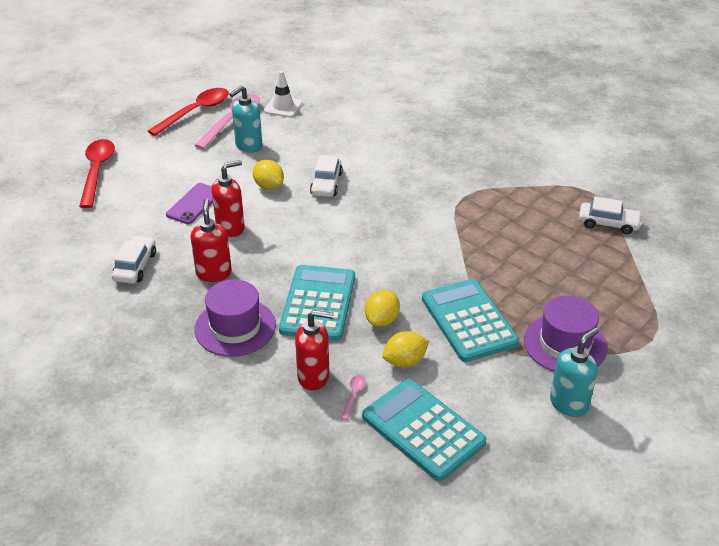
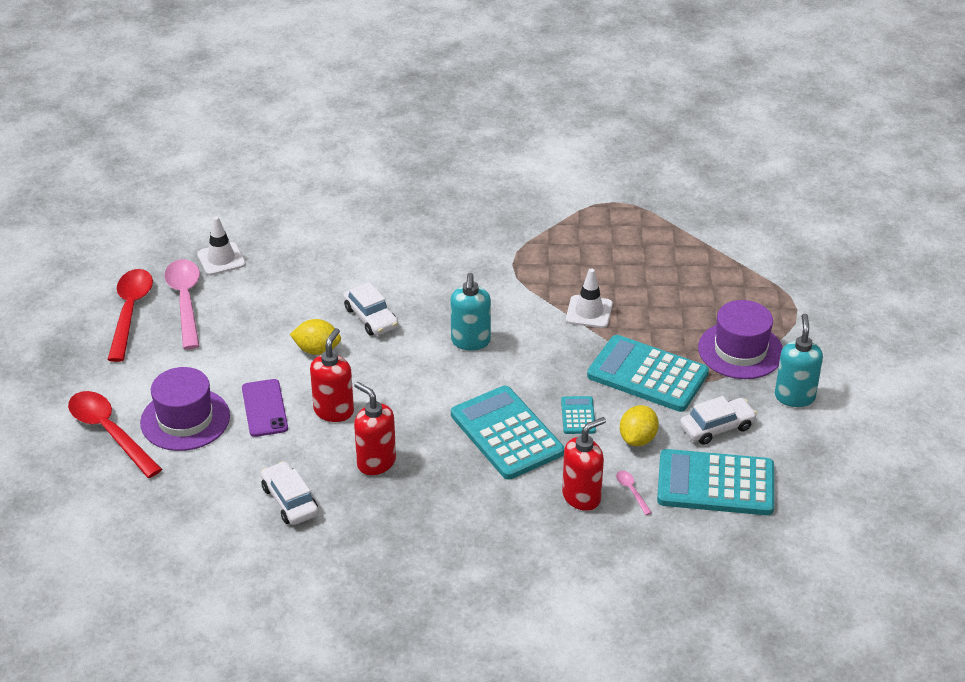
camera: 40 degrees left, 0 degrees up
purple hat [194,279,276,357] -> purple hat moved to [140,367,230,451]
turquoise soap dispenser [229,86,263,153] -> turquoise soap dispenser moved to [450,273,491,350]
yellow lemon [365,290,400,327] -> turquoise calculator [561,396,596,434]
white car [579,197,643,234] -> white car moved to [680,396,757,445]
none -> white traffic cone [566,268,613,328]

